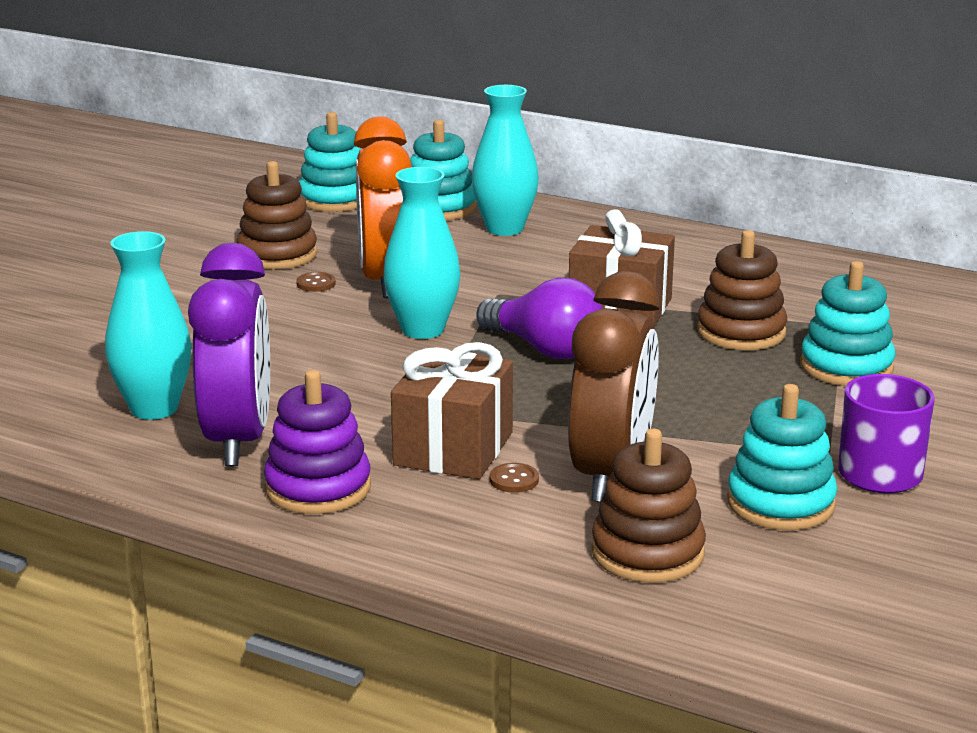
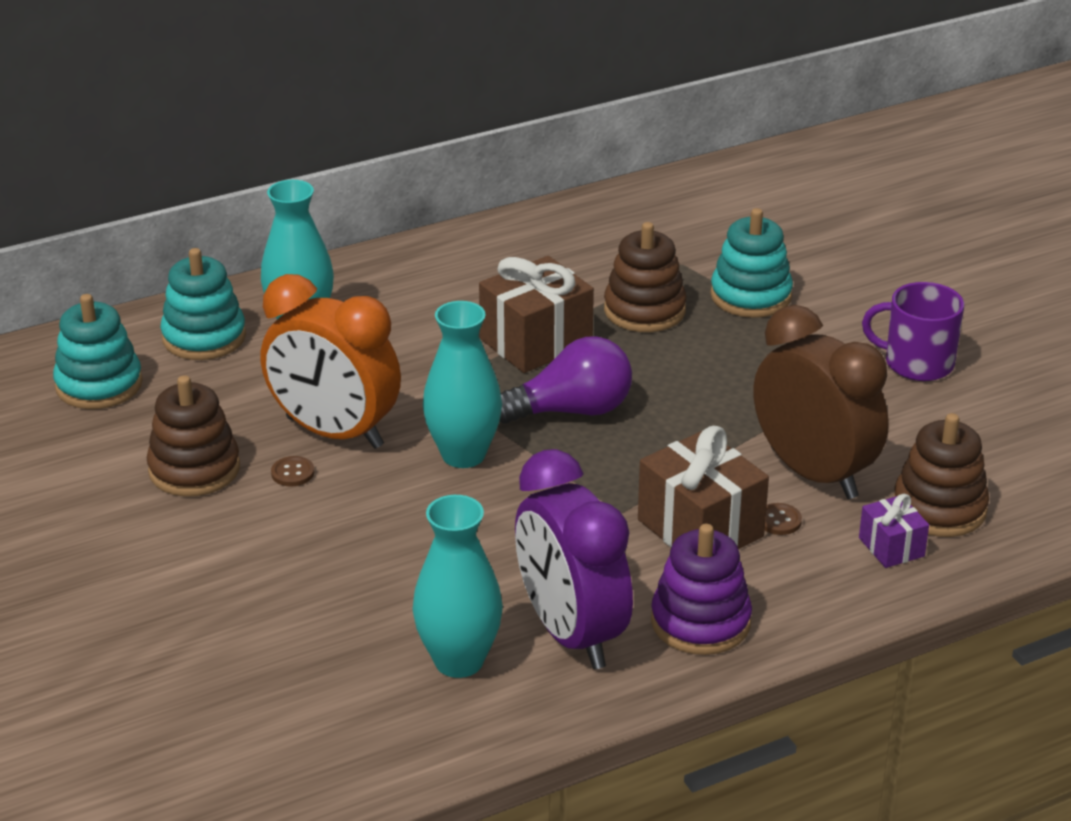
camera: 55 degrees left, 10 degrees up
purple clock [188,243,270,466] -> purple clock turned 150 degrees counterclockwise [515,449,633,669]
turquoise stacking toy [727,384,837,530] -> none
none -> purple gift [859,494,929,568]

